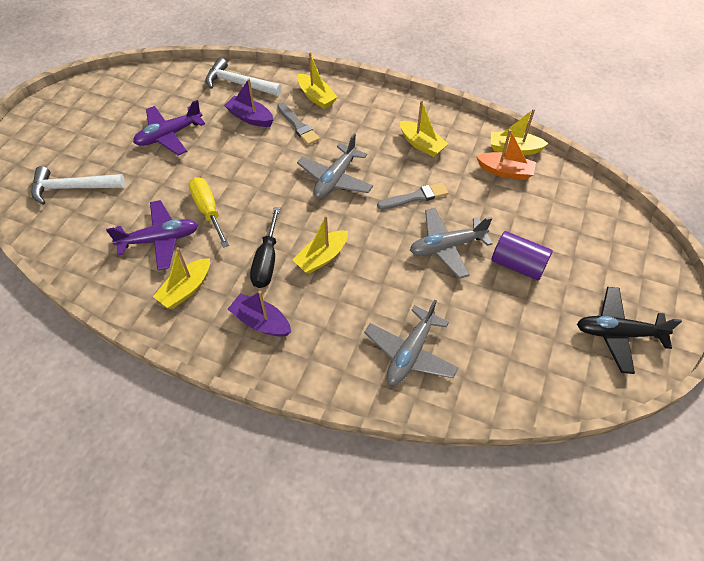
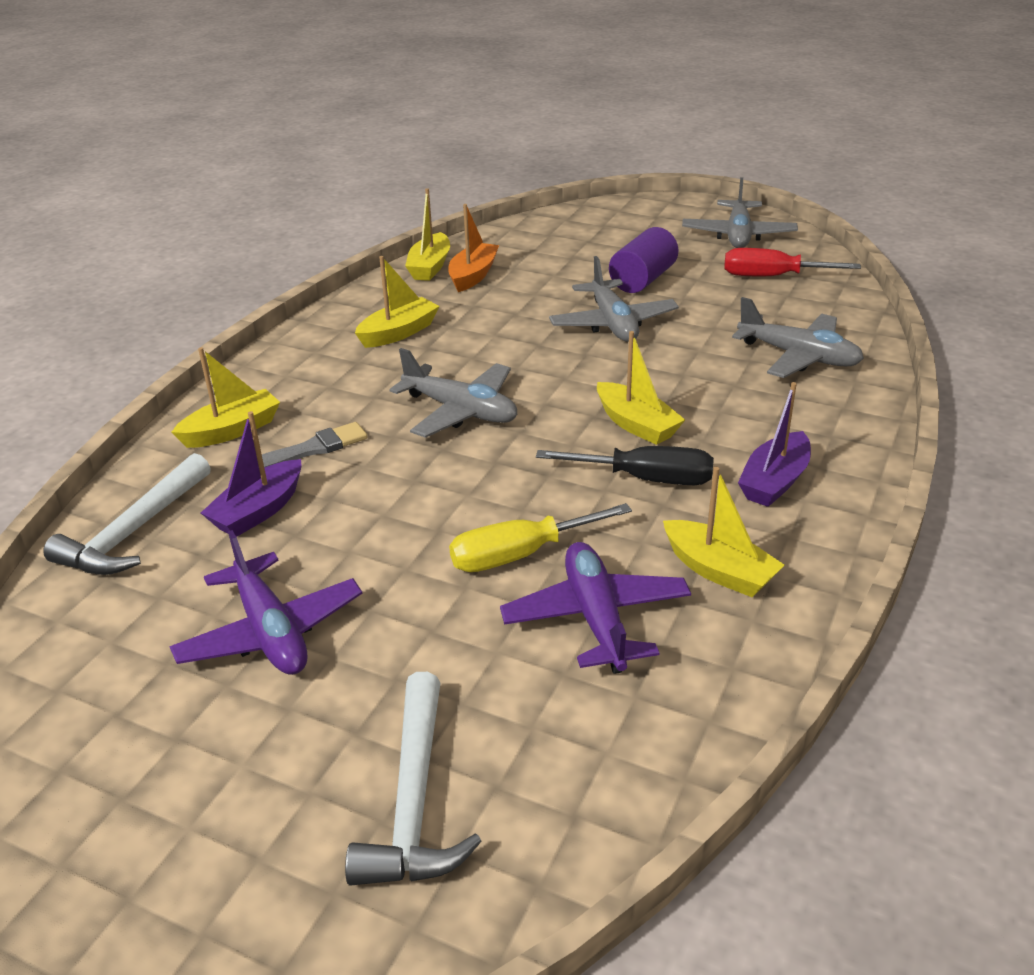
camera: 85 degrees left, 20 degrees down
grey brush [377,182,448,210] -> none
black plane [577,287,682,374] -> grey plane [682,177,798,248]
none -> red screwdriver [724,248,861,276]

